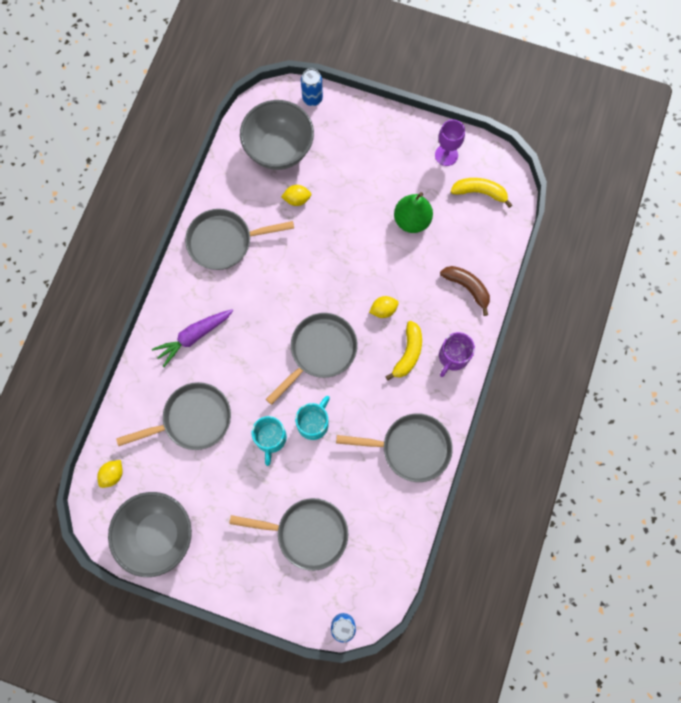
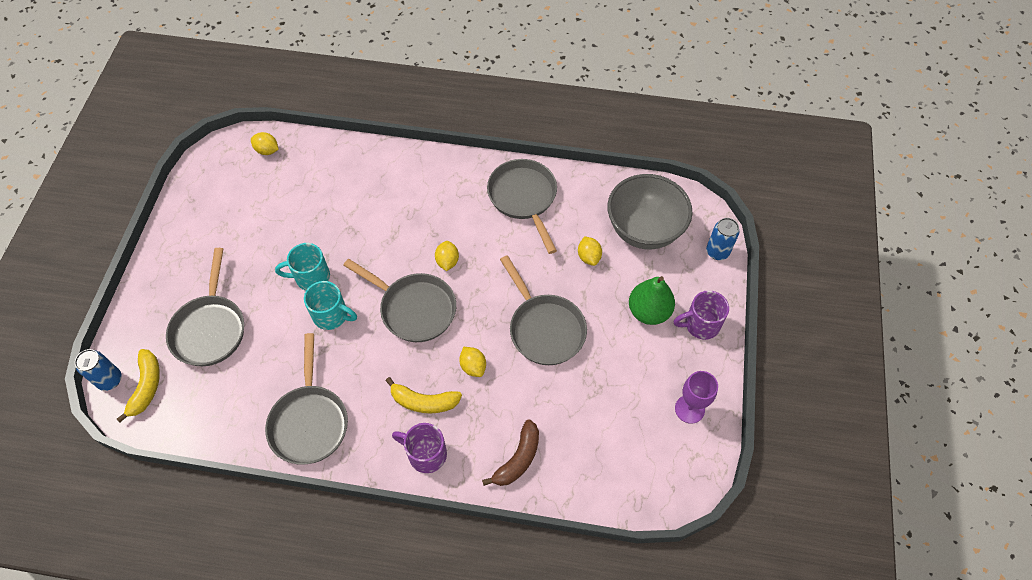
camera: 80 degrees right, 15 degrees down
grey bowl [108,492,192,577] -> none
grey pan [116,382,231,450] -> grey pan moved to [500,255,587,365]
purple carrot [152,310,233,367] -> none
green pear [394,192,433,233] -> green pear moved to [629,276,675,325]
yellow banana [451,178,512,208] -> yellow banana moved to [117,349,160,422]
none -> yellow lemon [435,241,459,271]
none -> purple mug [674,290,729,340]

